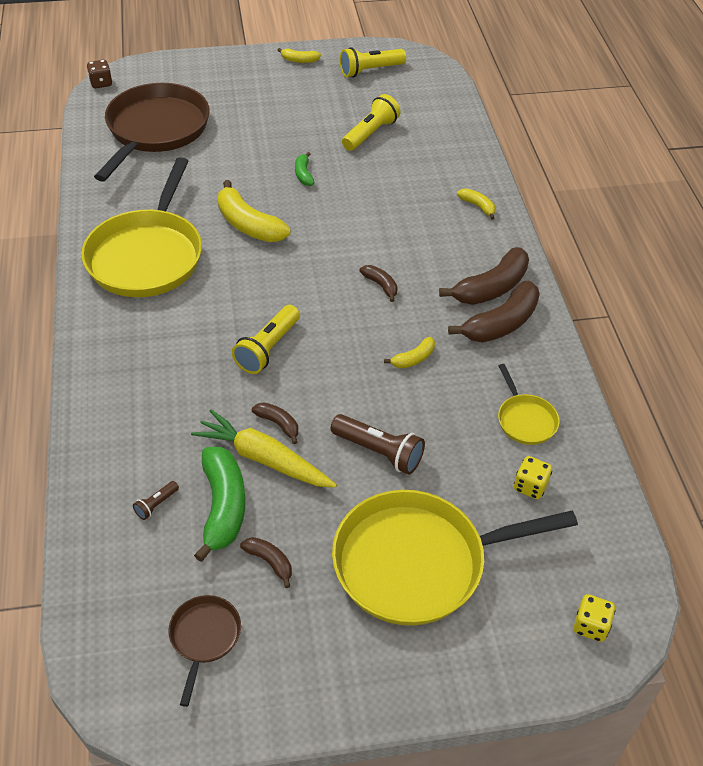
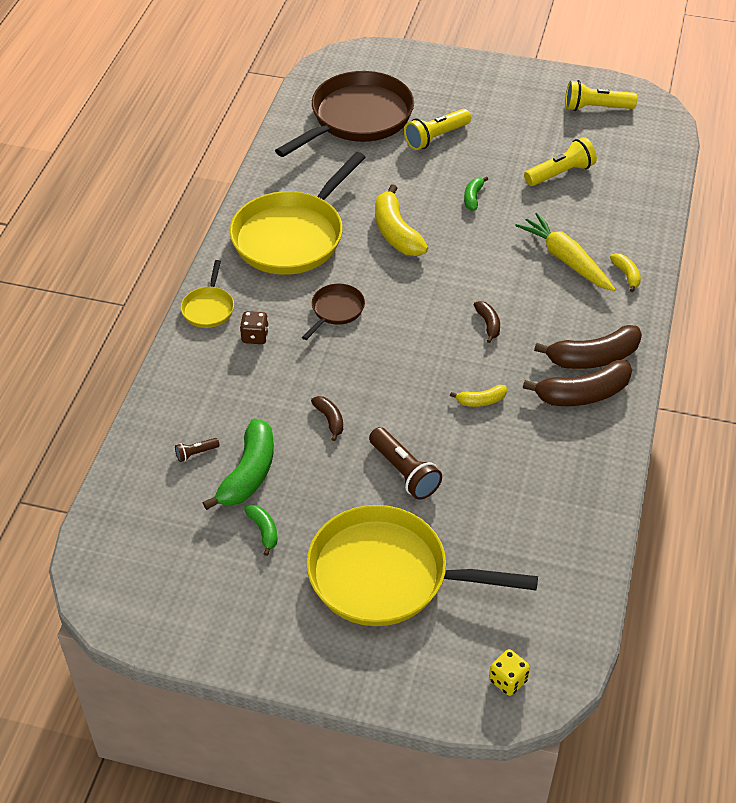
camera: 25 degrees right, 0 degrees up
brown dice [87,60,112,88] -> brown dice moved to [240,311,269,344]
brown pan [169,595,241,707] -> brown pan moved to [302,284,365,340]
yellow carrot [191,409,337,488] -> yellow carrot moved to [515,213,616,291]
yellow flashlight [232,305,300,374] -> yellow flashlight moved to [404,109,471,150]
brown banana [240,537,292,588] -> green banana [244,505,277,556]
yellow banana [278,48,321,63] -> none
yellow pan [498,364,559,445] -> yellow pan moved to [181,260,234,328]
yellow dice [514,456,552,499] -> none

